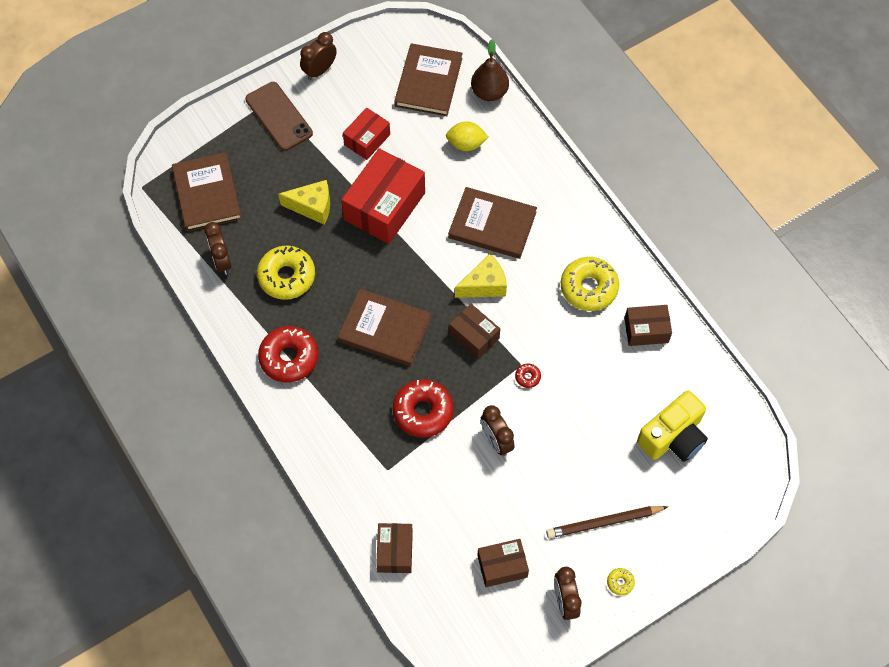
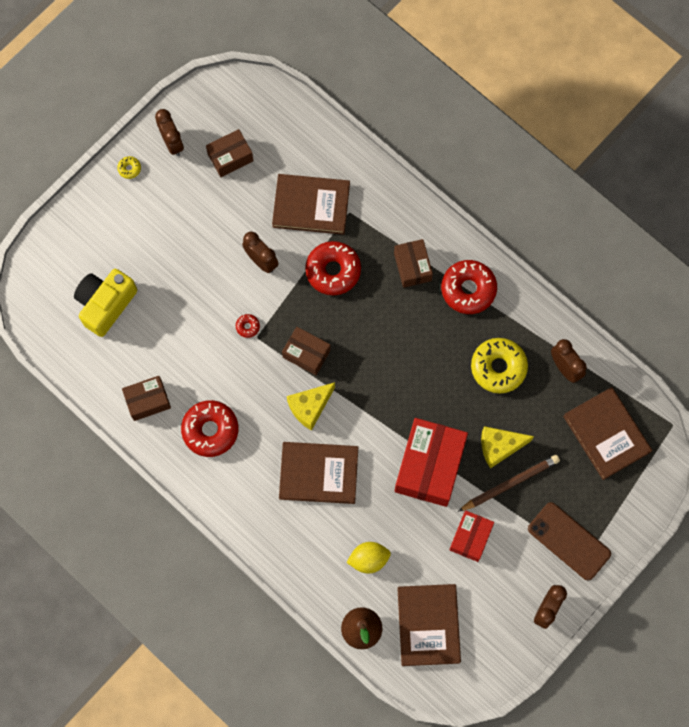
camera: 165 degrees right, 10 degrees up
brown book [338,288,432,367] -> brown book moved to [272,174,350,235]
brown box [376,523,413,573] -> brown box moved to [394,239,433,288]
brown pencil [546,506,668,538] -> brown pencil moved to [458,455,560,512]
yellow donut [561,257,619,311] -> red donut [181,400,238,457]

